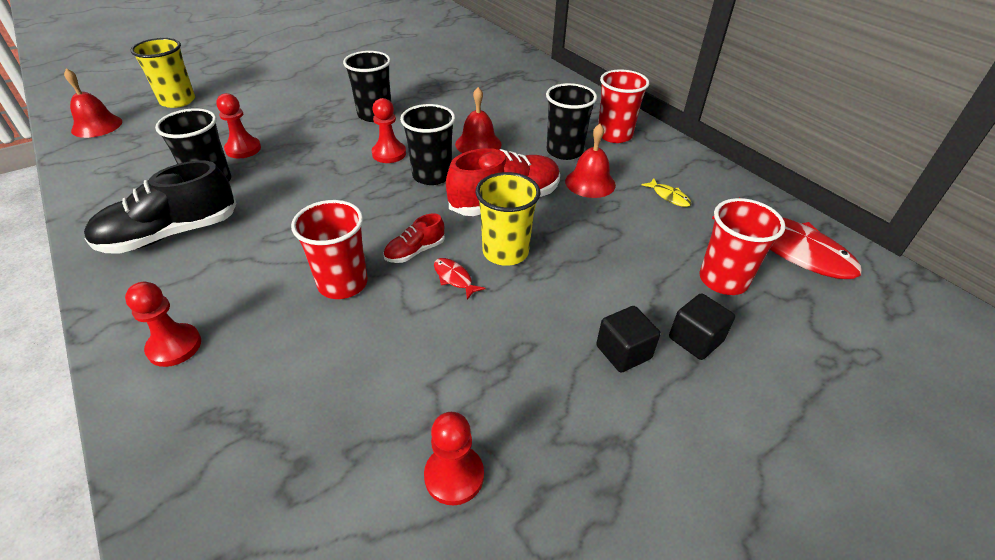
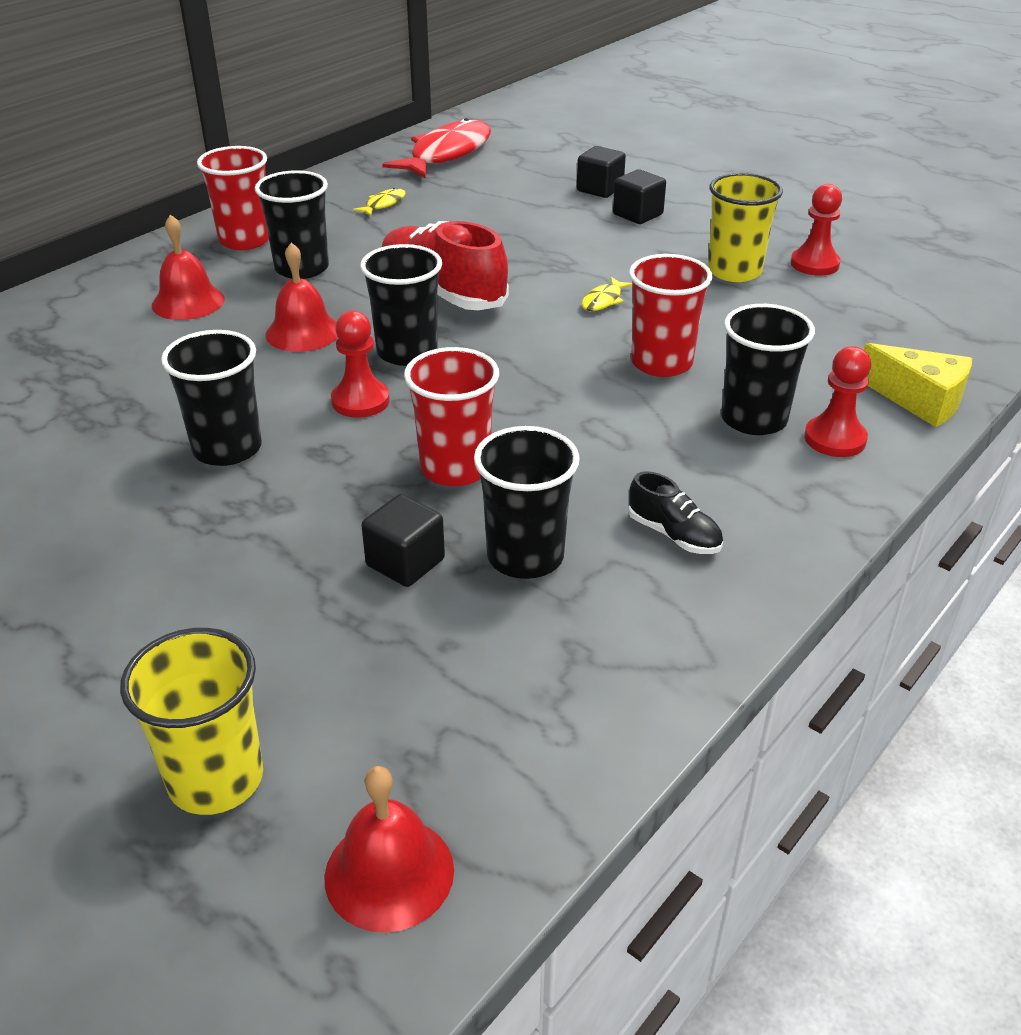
camera: 105 degrees left, 5 degrees down
black shoe [84,160,236,254] -> black shoe [628,471,723,554], size x0.50
red pawn [216,93,261,158] -> black cube [361,494,445,587]
red shoe [383,214,445,263] -> none
red fish [434,258,485,300] -> yellow fish [582,277,632,311]
yellow cup [476,172,541,266] -> yellow cup moved to [708,173,783,282]
red bell [565,124,616,198] -> red bell moved to [152,214,225,320]
red cup [700,198,786,295] -> red cup moved to [404,347,499,486]
none -> black cup [721,304,815,435]
none -> yellow cheese [864,343,972,427]

